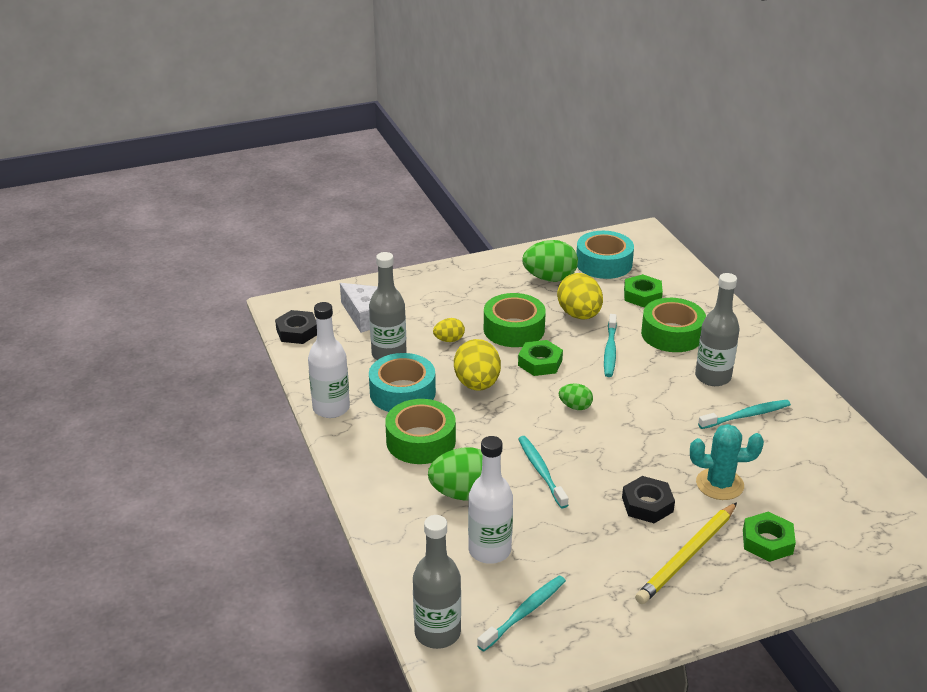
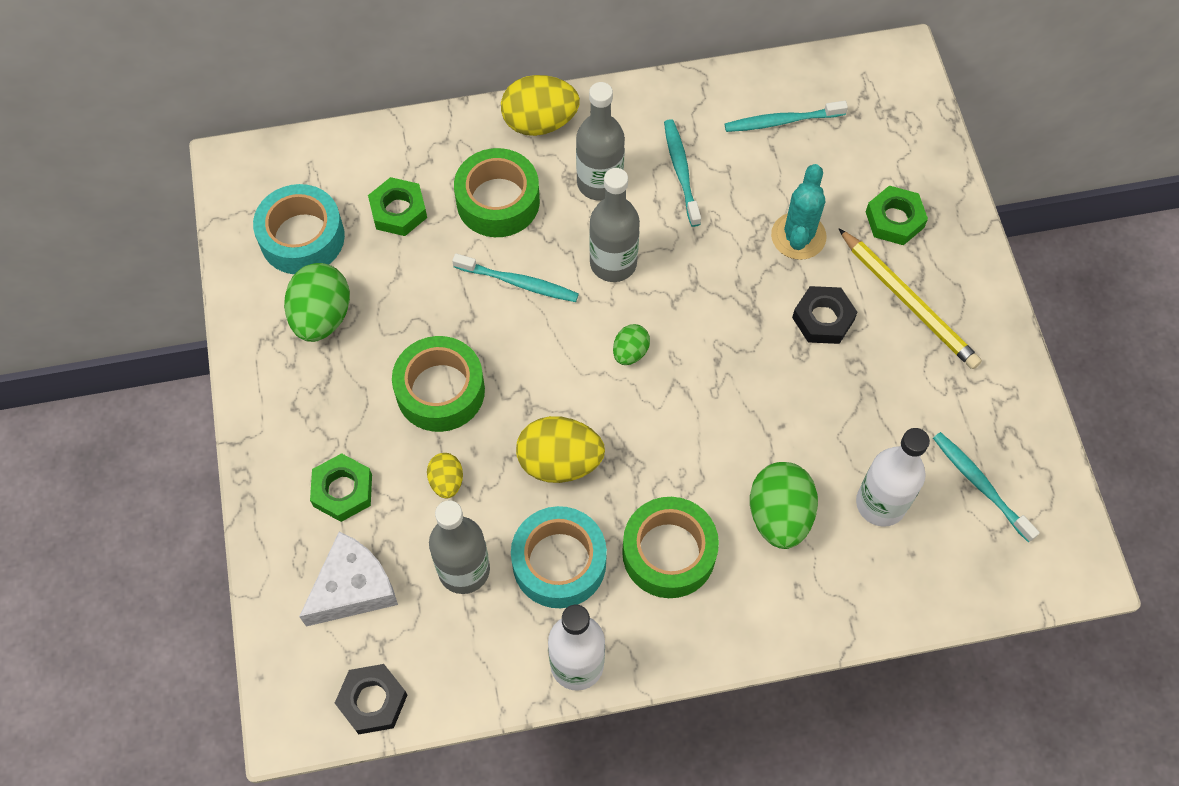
camera: 80 degrees left, 30 degrees up
grey bottle [413,515,461,649] -> grey bottle moved to [589,168,640,282]
green nut [518,340,563,376] -> green nut moved to [310,453,372,522]
turquoise toothbrush [518,436,568,508] -> turquoise toothbrush moved to [725,101,848,132]
yellow egg [557,273,603,320] -> yellow egg moved to [501,75,580,136]

